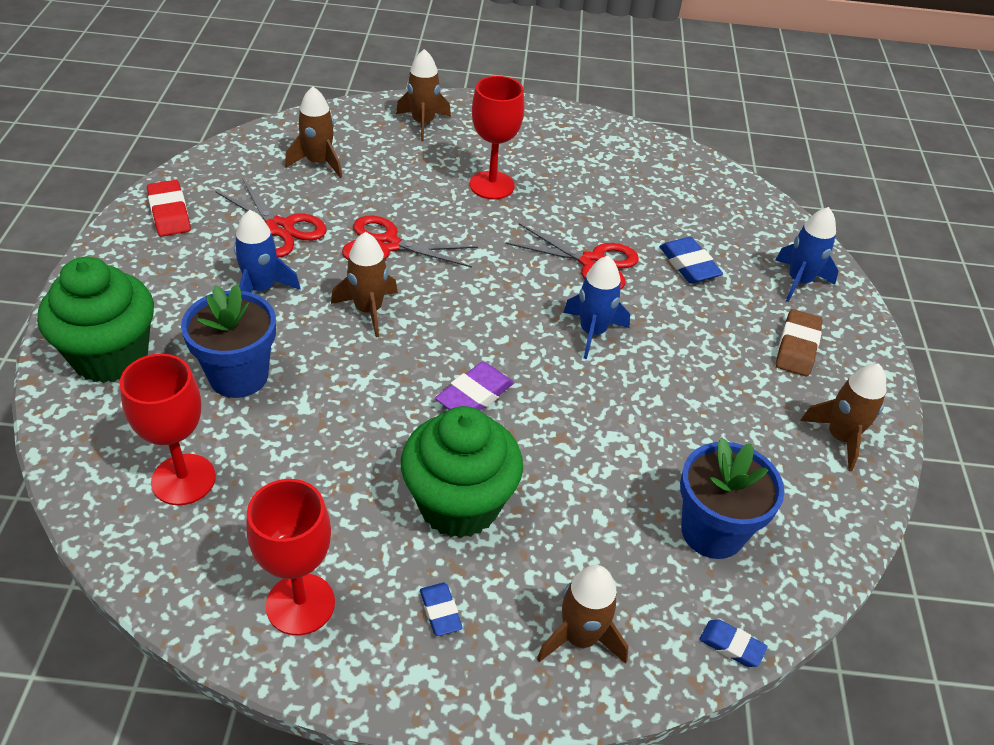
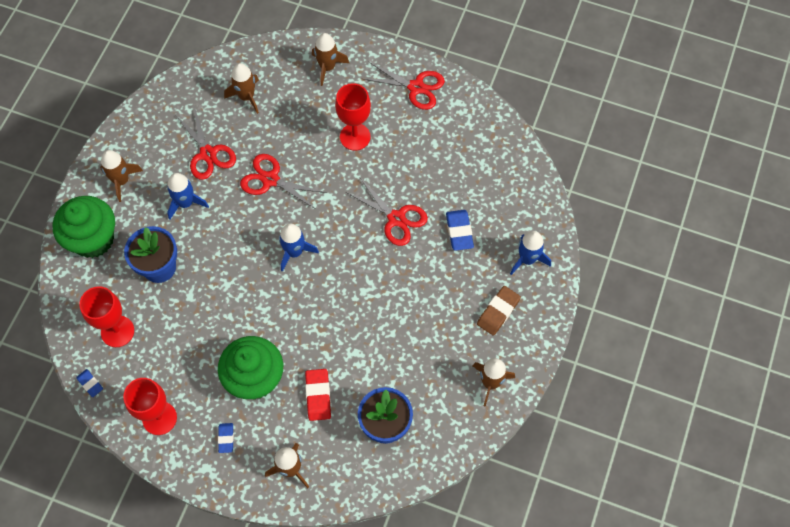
camera: 20 degrees right, 20 degrees up
red eraser [147,180,191,237] -> red eraser moved to [305,369,331,421]
brown rocket [331,232,398,337] -> brown rocket moved to [100,150,143,202]
purple eraser [435,362,514,411] -> none
blue rocket [563,256,630,359] -> blue rocket moved to [279,224,319,272]
blue eraser [700,619,768,667] -> blue eraser moved to [76,369,103,397]
none -> red scissors [361,62,445,110]

